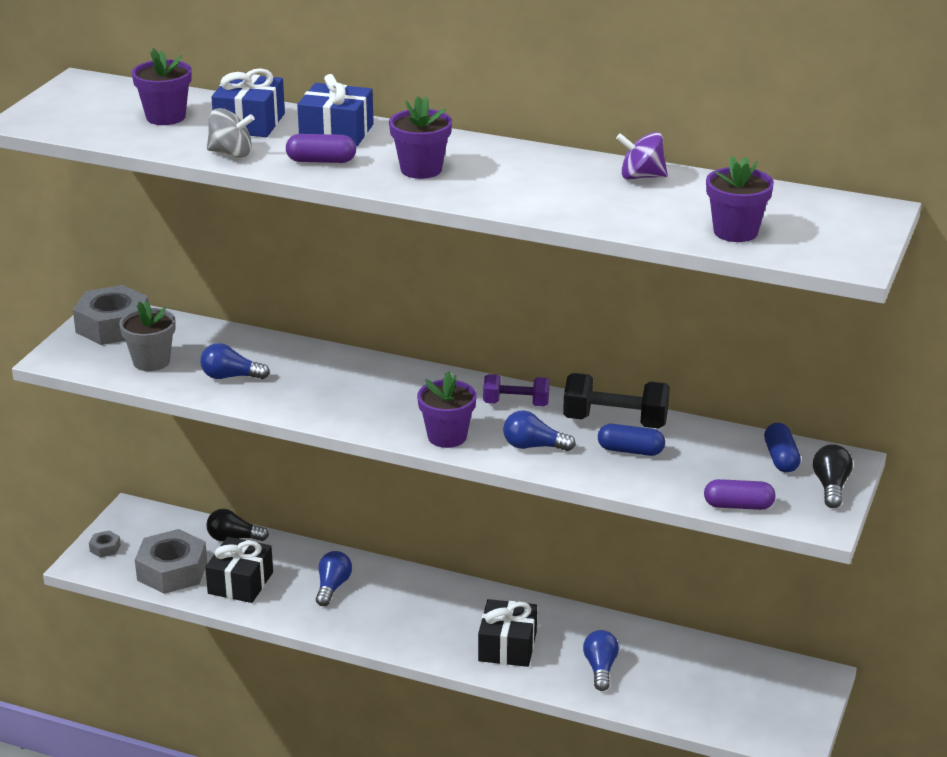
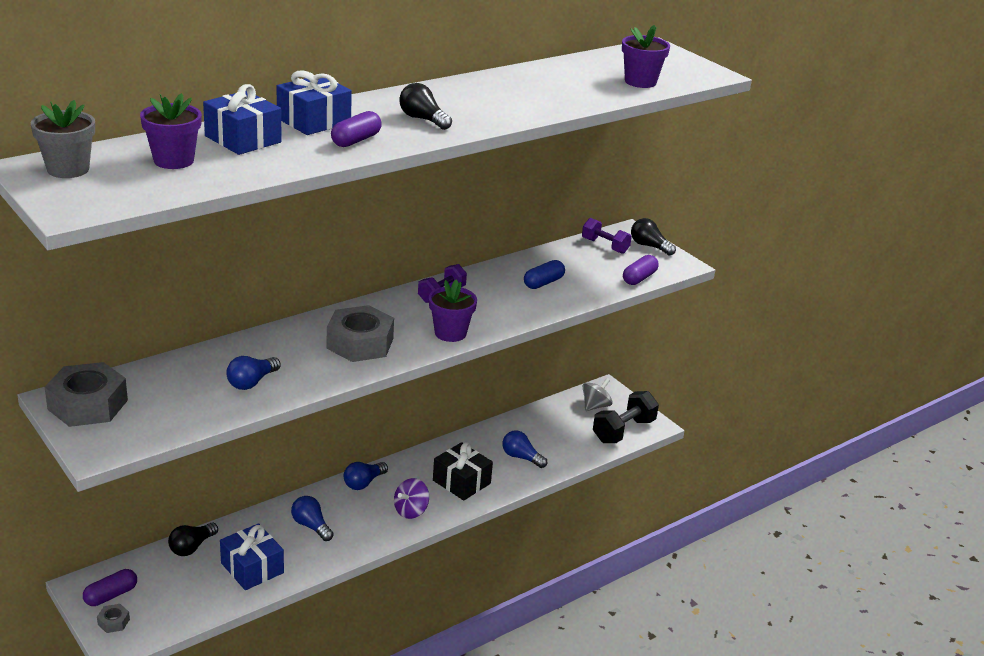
camera: 60 degrees left, 0 degrees up
grey flower pot [119,301,176,371] -> grey flower pot moved to [31,100,95,178]
grey nut [135,529,207,594] -> grey nut moved to [327,305,394,362]
black gift [205,537,273,603] -> blue gift [220,523,284,590]
grey spinning top [207,108,254,158] -> grey spinning top moved to [582,378,613,411]
purple flower pot [389,96,452,179] -> black light bulb [399,83,452,130]
blue light bulb [503,410,576,451] -> blue light bulb moved to [344,462,388,490]
black dumbbell [563,373,670,429] -> black dumbbell moved to [593,391,659,443]
purple spinning top [616,132,668,179] -> purple spinning top moved to [394,478,429,519]
blue capsule [764,423,801,473] -> purple dumbbell [582,218,632,254]
none -> purple capsule [83,569,137,606]

